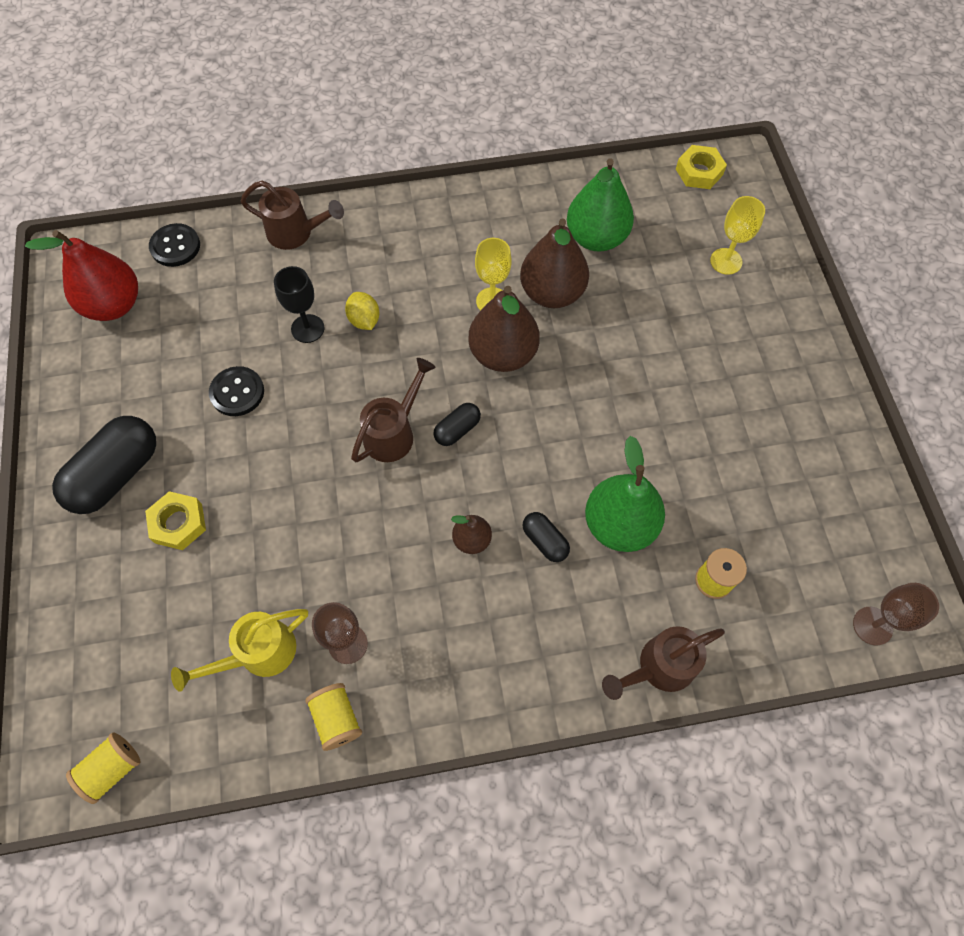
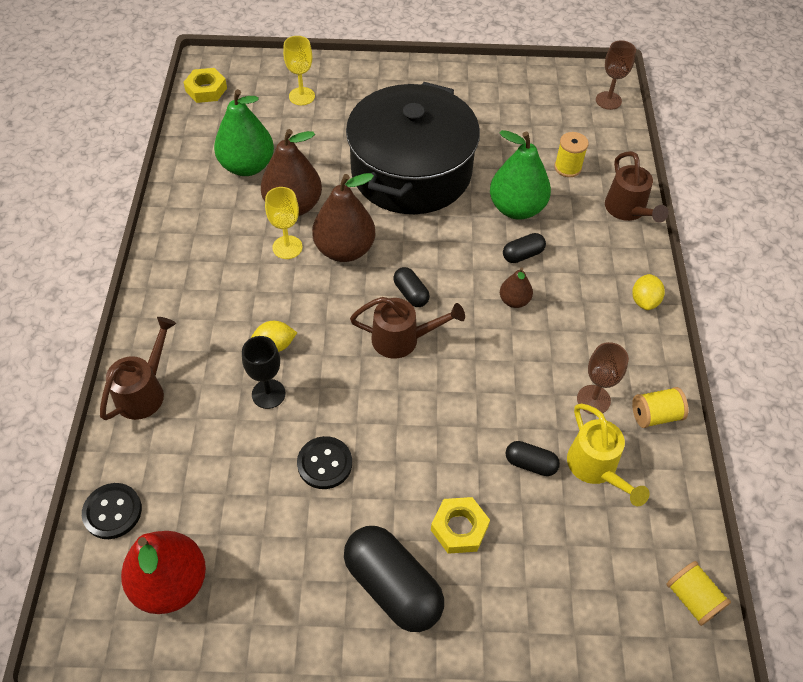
camera: 80 degrees left, 10 degrees down
brown watering can [351,358,436,462] -> brown watering can turned 135 degrees clockwise [350,297,465,359]
none -> black pot [346,82,480,214]
none -> black capsule [506,441,560,476]
none -> yellow lemon [632,274,665,310]

